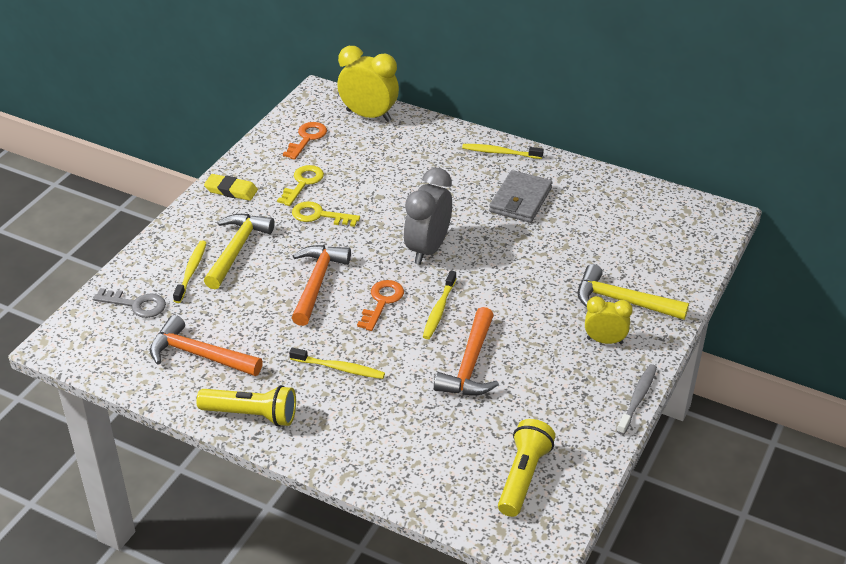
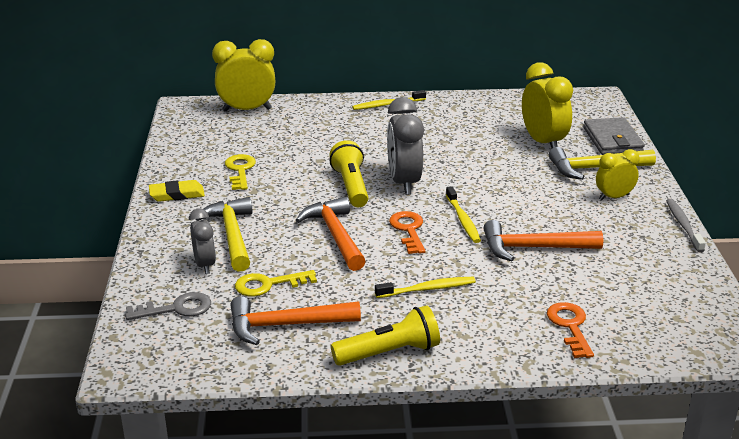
camera: 30 degrees left, 10 degrees down
yellow toothbrush [173,241,207,303] -> grey clock [189,208,216,274]
orange key [283,122,327,160] -> orange key moved to [547,302,594,358]
yellow key [292,201,360,227] -> yellow key moved to [235,270,317,296]
orange hammer [434,307,499,395] -> orange hammer turned 105 degrees clockwise [483,220,603,261]
grey wallet [489,170,552,223] -> grey wallet moved to [583,117,645,155]
yellow flashlight [498,419,555,517] -> yellow flashlight moved to [329,140,369,207]
none -> yellow clock [522,62,573,149]

